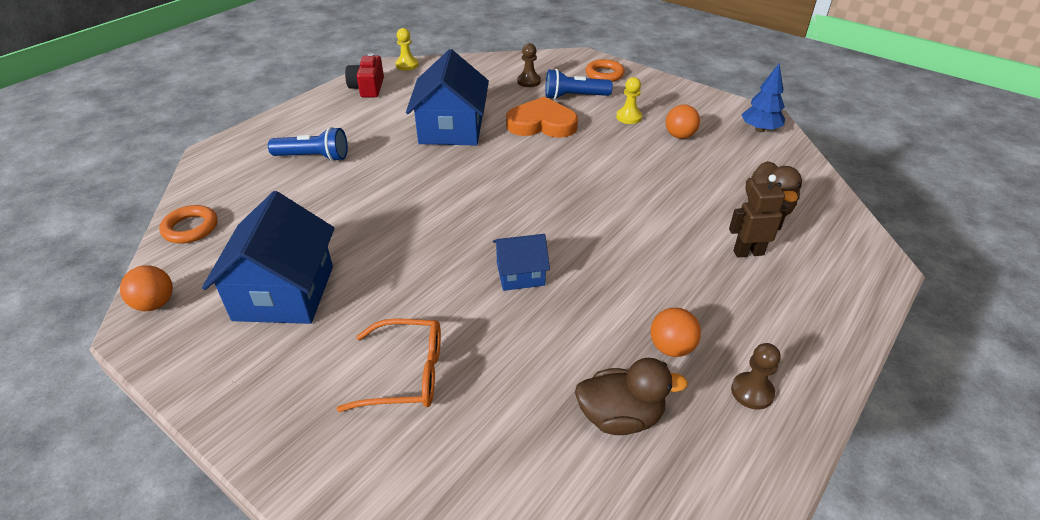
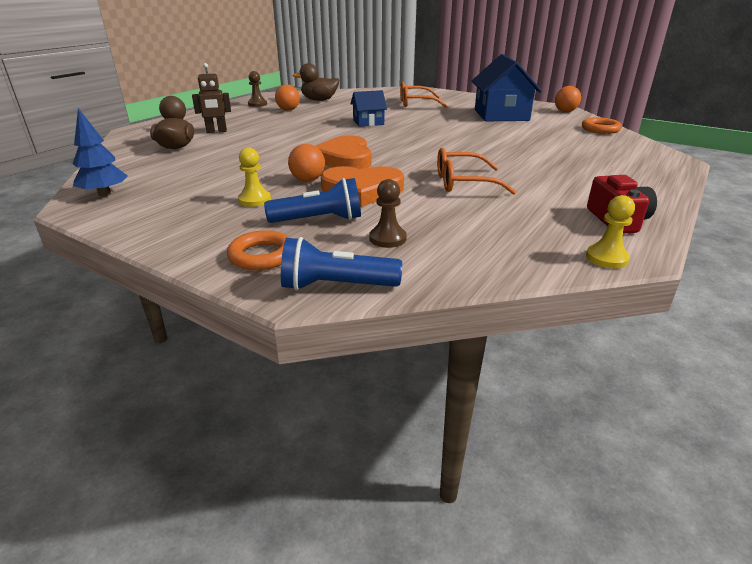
camera: 175 degrees right, 10 degrees down
blue flashlight [268,127,348,162] -> blue flashlight moved to [281,237,402,290]
blue house [406,49,489,145] -> orange glasses [437,148,516,195]
orange ball [666,105,700,139] -> orange ball moved to [288,144,325,182]
none -> orange heart [316,135,372,169]

